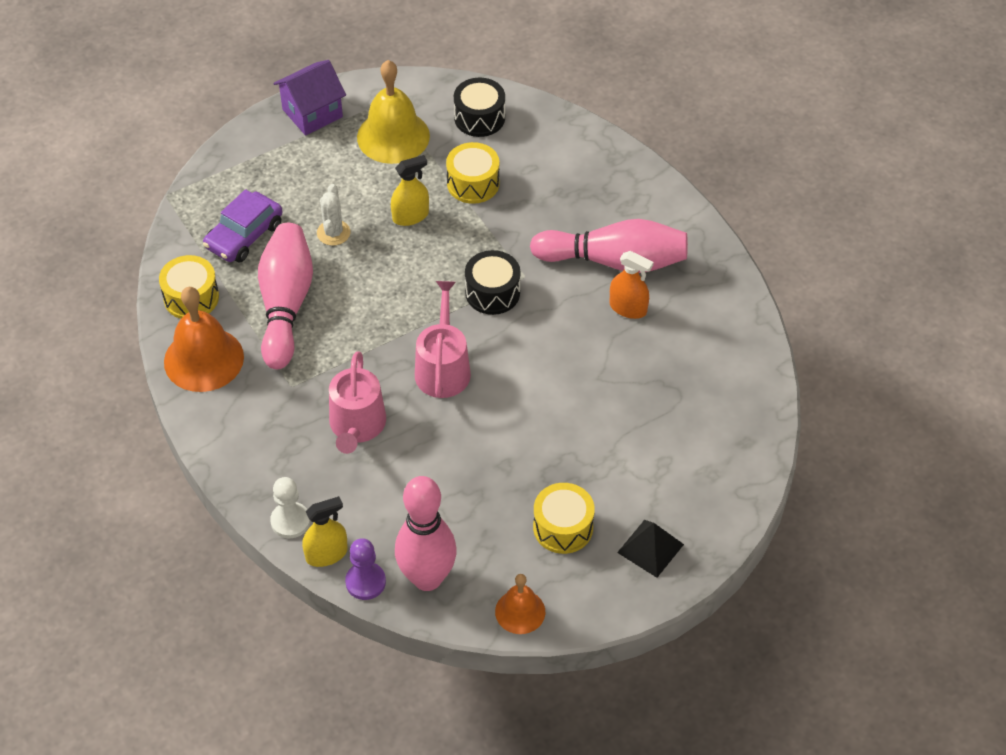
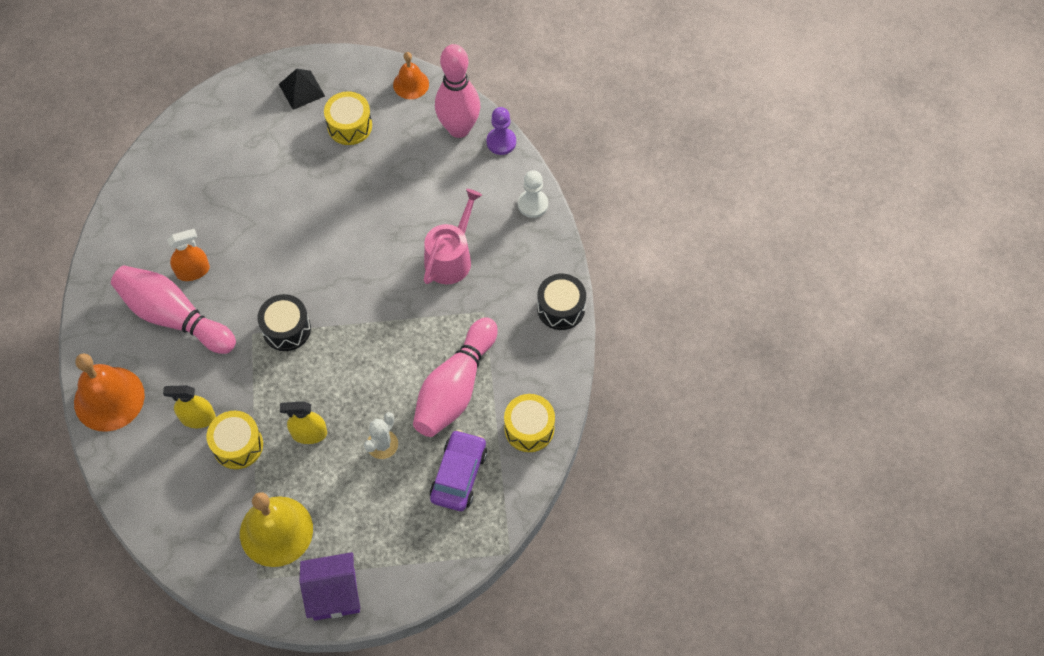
camera: 155 degrees left, 10 degrees up
orange bell [164,287,244,392] -> orange bell moved to [74,353,145,432]
purple car [203,189,283,262] -> purple car turned 45 degrees counterclockwise [429,430,487,511]
yellow spray bottle [302,496,348,567] -> yellow spray bottle moved to [163,385,216,428]
pink watering can [415,281,471,398] -> none
black drum [454,77,505,137] -> black drum moved to [537,274,586,330]
orange spray bottle [610,251,654,319] -> orange spray bottle turned 105 degrees clockwise [168,229,210,281]

